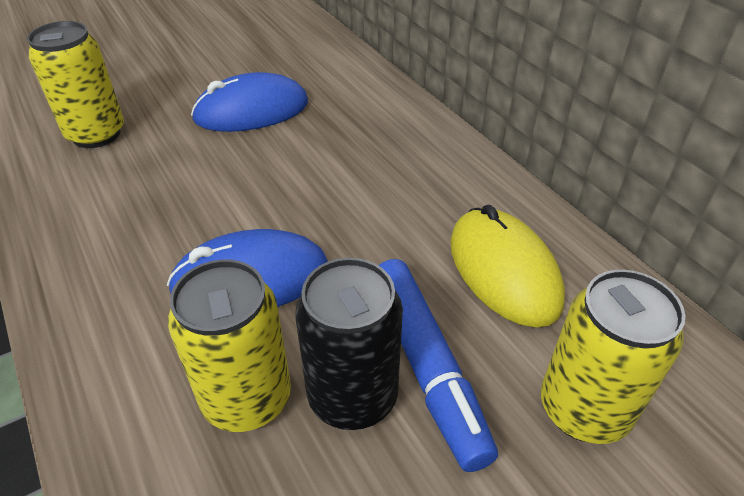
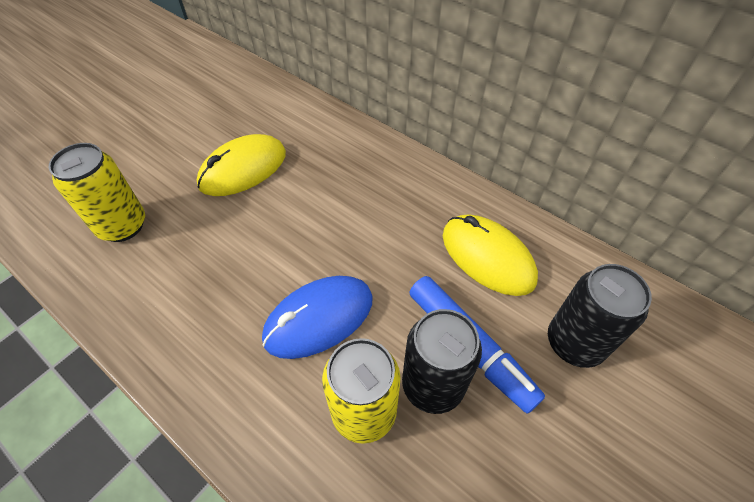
camera: 20 degrees left, 10 degrees up
blue mouse [191,72,308,132] -> yellow mouse [197,134,286,196]
yellow can [541,270,685,444] -> black can [548,264,652,368]

